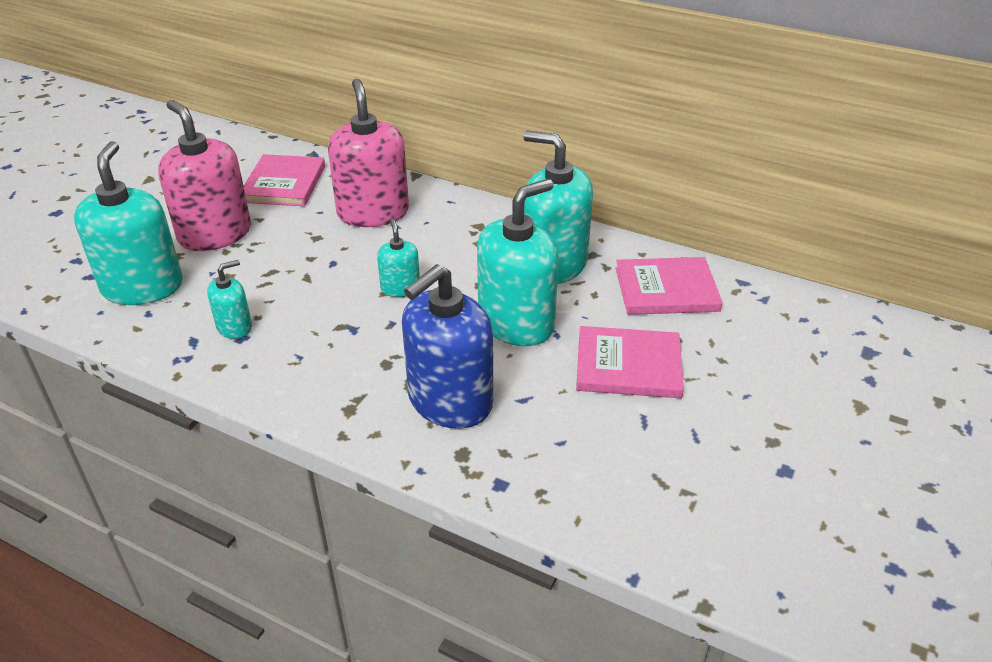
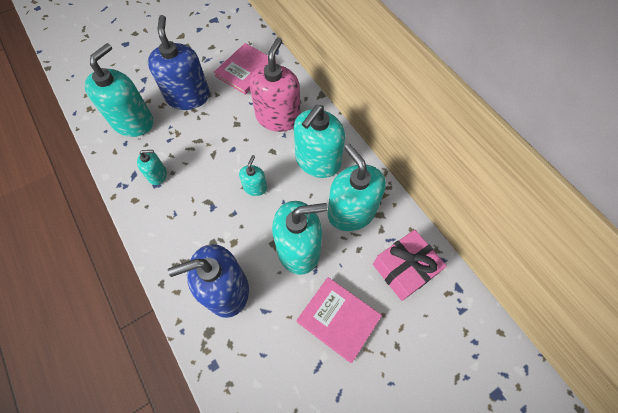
camera: 30 degrees right, 25 degrees up
pink soap dispenser [158,100,251,251] -> blue soap dispenser [148,15,210,110]
pink book [615,257,723,315] -> pink gift [373,230,447,301]
none -> turquoise soap dispenser [294,105,345,178]

